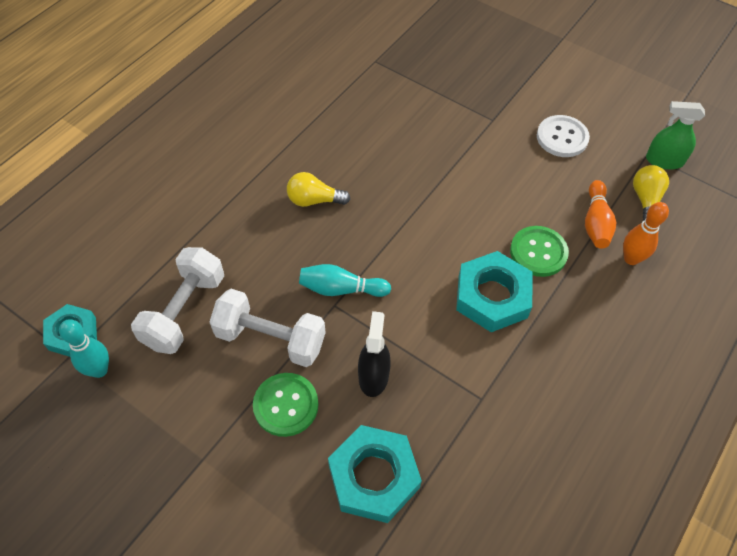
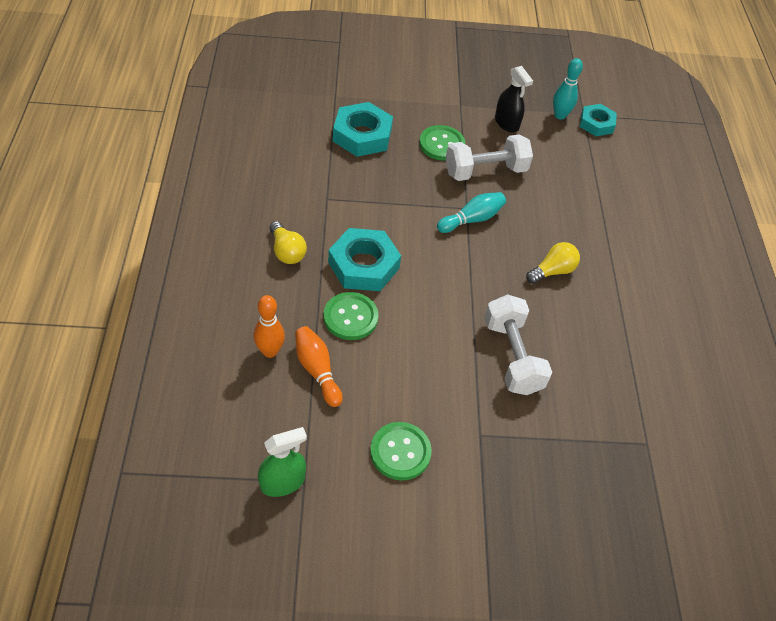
camera: 140 degrees right, 5 degrees down
white dumbbell [131,247,224,354] -> white dumbbell moved to [484,294,552,395]
black spray bottle [358,311,391,397] -> black spray bottle moved to [495,66,533,133]
white button [537,115,590,157] -> green button [370,422,432,481]
yellow light bulb [633,165,669,221] -> yellow light bulb moved to [270,221,307,264]

